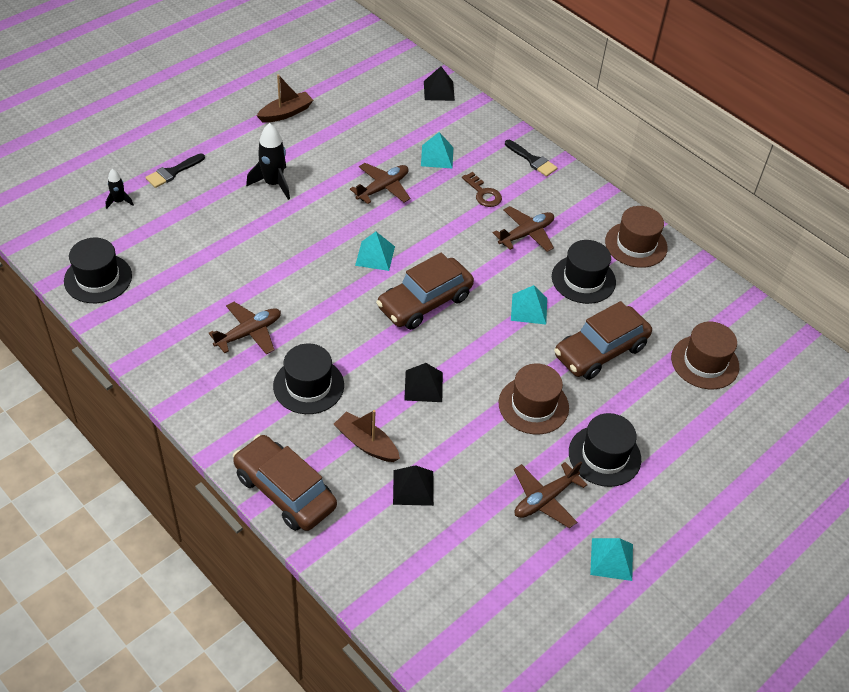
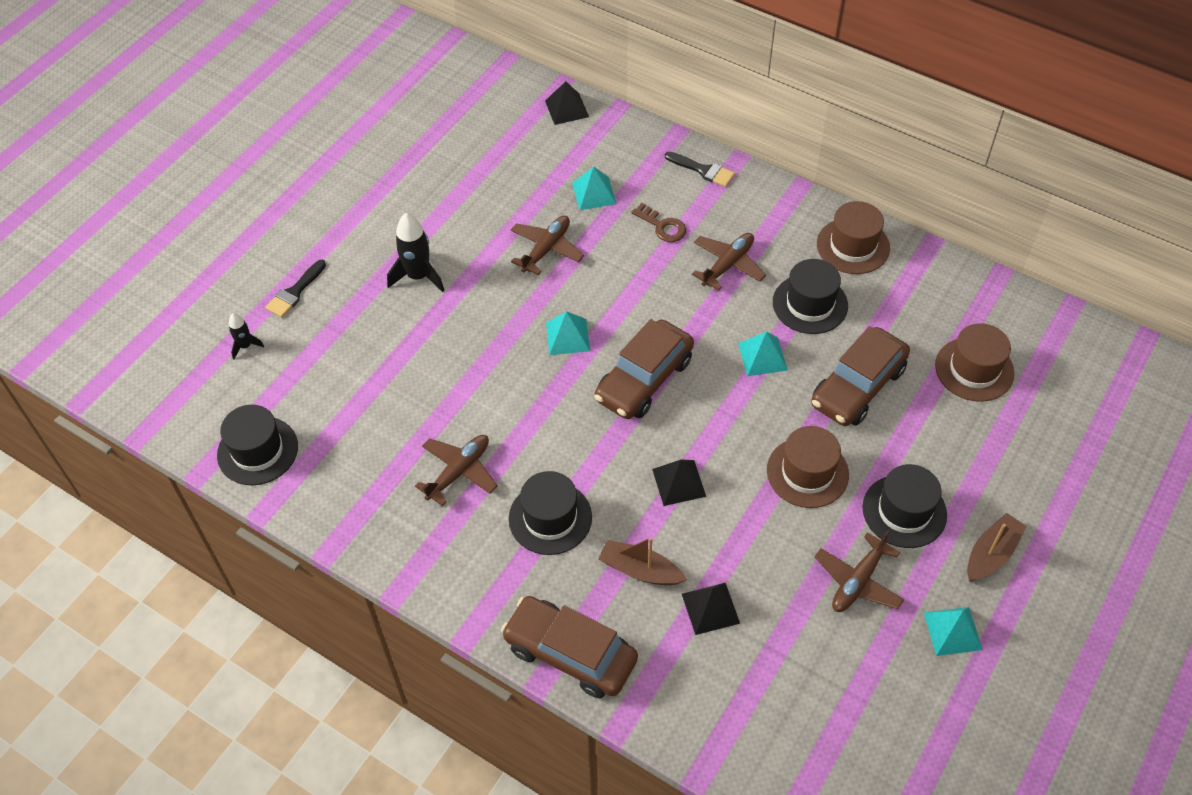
camera: 10 degrees left, 5 degrees up
brown boat [257,74,313,123] -> brown boat moved to [967,513,1027,582]

